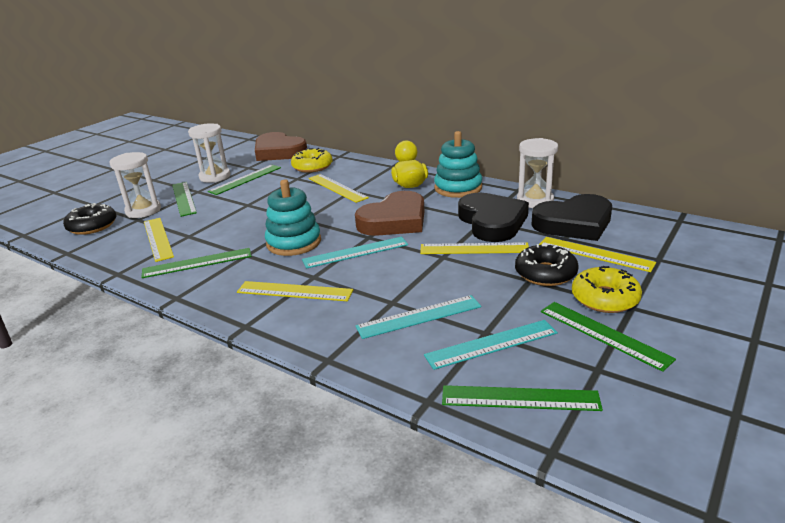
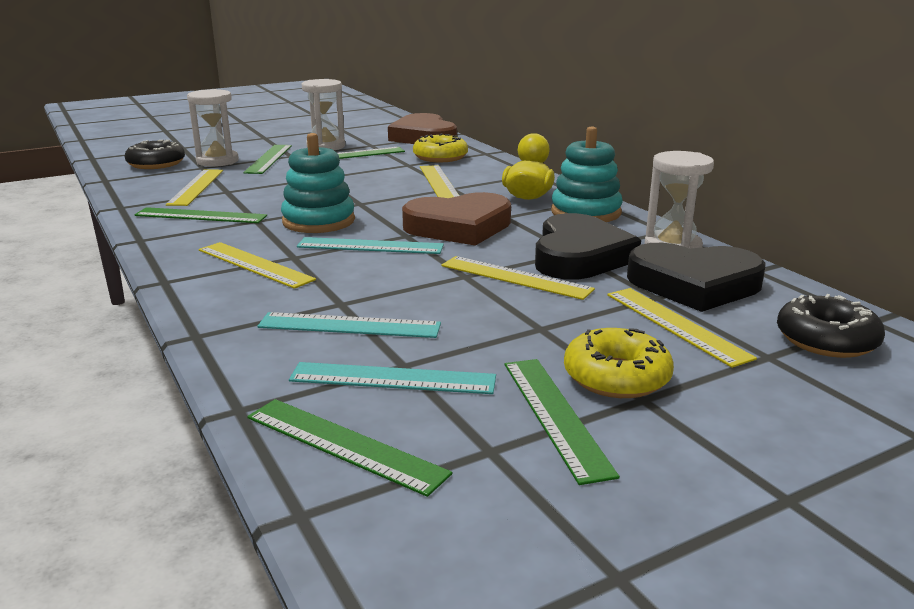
camera: 25 degrees right, 5 degrees down
black donut [515,243,579,286] -> black donut moved to [777,294,885,358]

